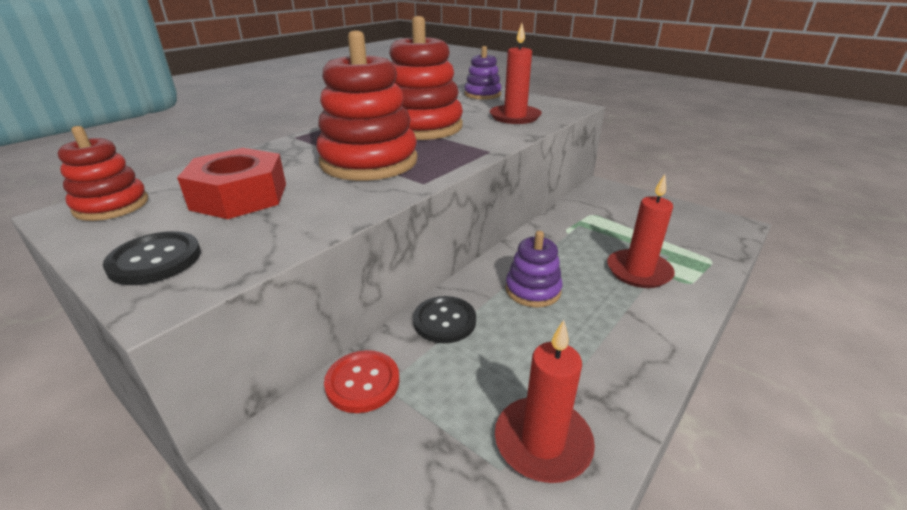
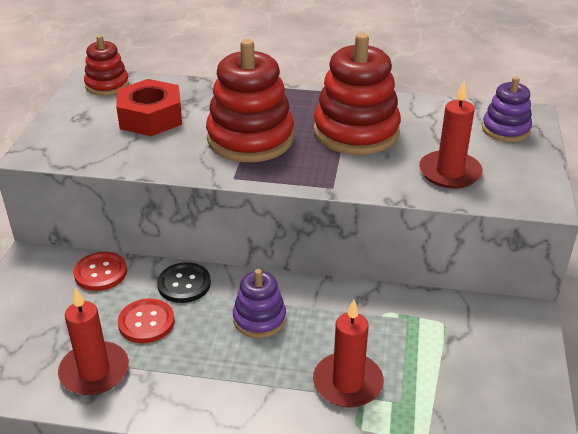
camera: 60 degrees right, 5 degrees up
black button [103,231,201,285] -> none
none -> red button [118,299,175,343]

